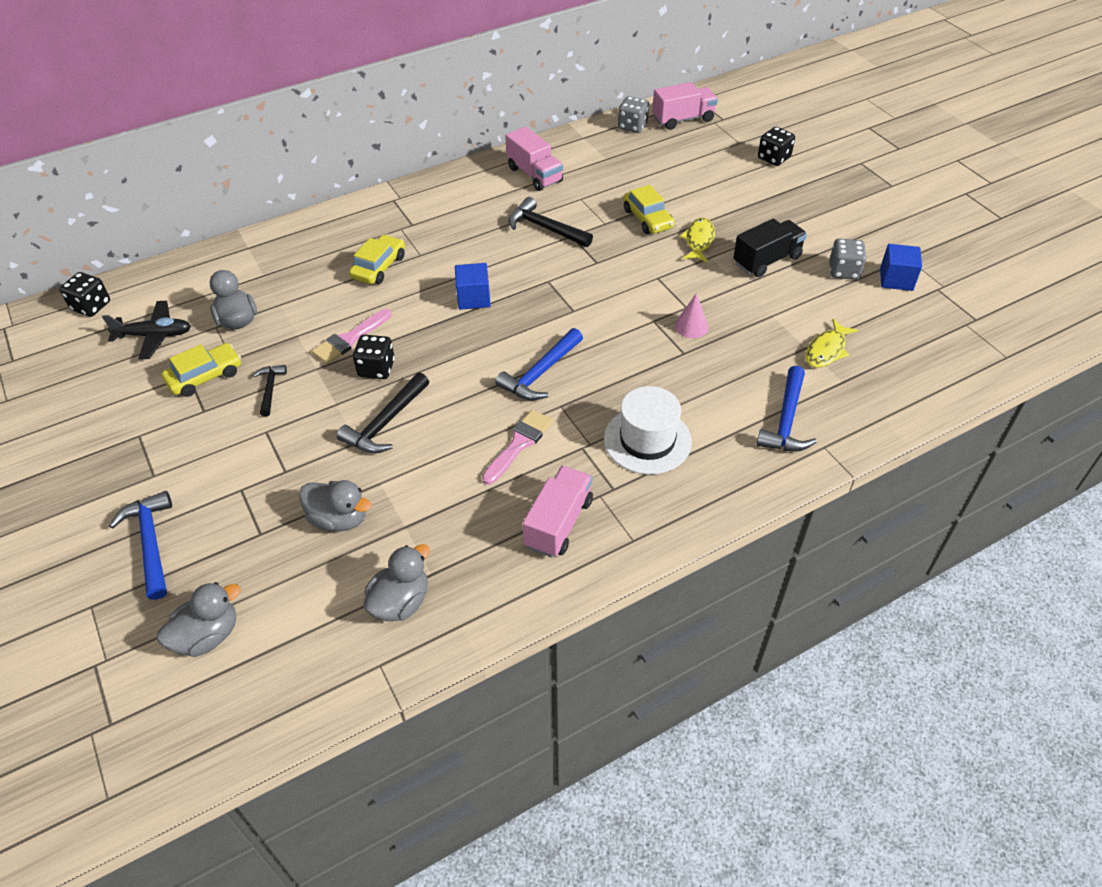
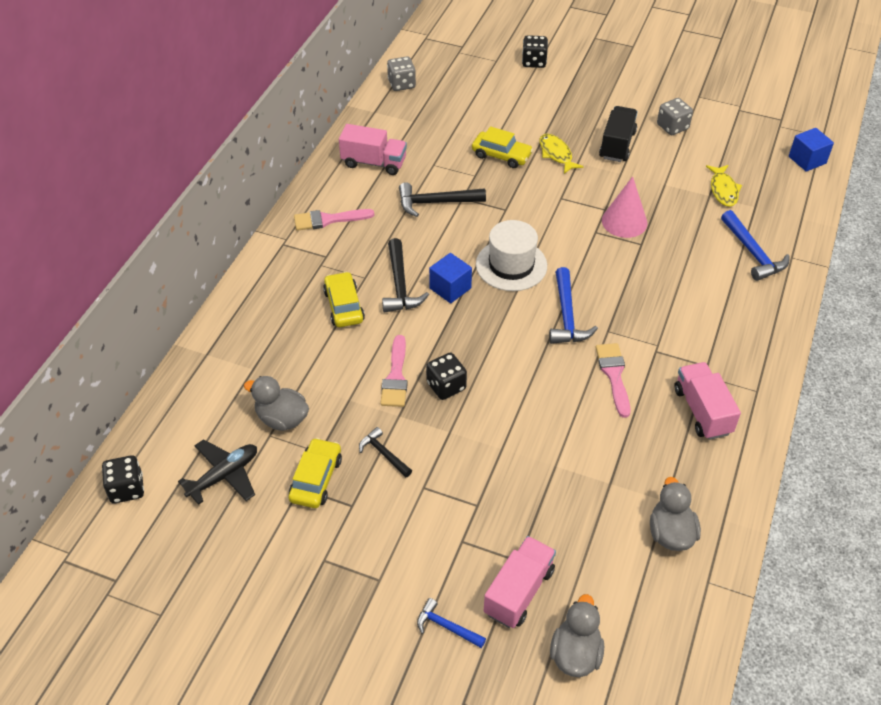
camera: 40 degrees left, 0 degrees up
blue hammer [109,491,172,600] -> blue hammer [417,598,486,648], size x0.61
grey duck [299,480,371,532] -> none
black hammer [337,372,429,454] -> black hammer moved to [382,238,429,313]
white hat [604,386,692,475] -> white hat moved to [476,220,547,291]
pink truck [652,82,718,130] -> pink truck moved to [484,536,556,628]
pink cone [675,293,709,338] -> pink cone [602,176,648,238], size x1.54
blue cube [880,244,922,291] -> blue cube moved to [789,128,834,172]
none -> pink brush [294,209,374,231]

